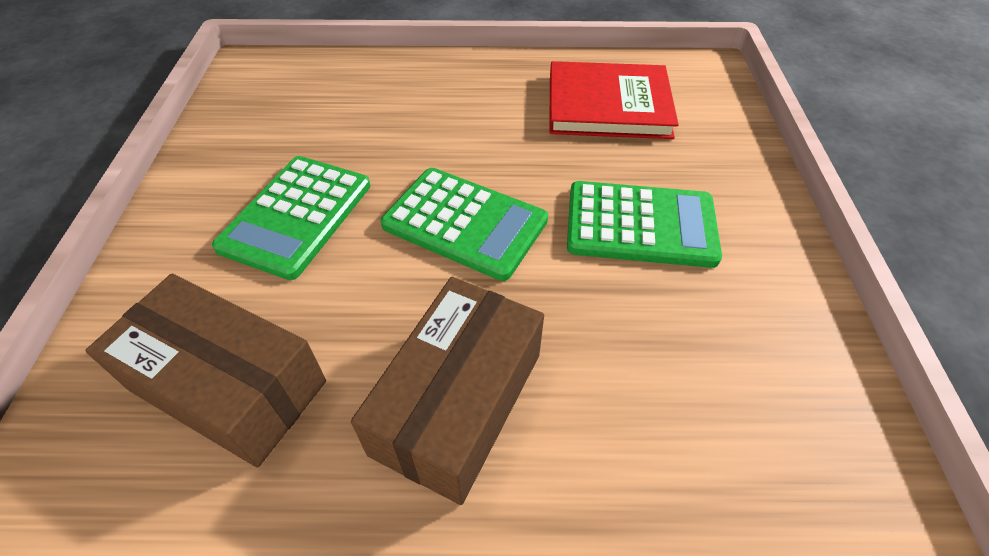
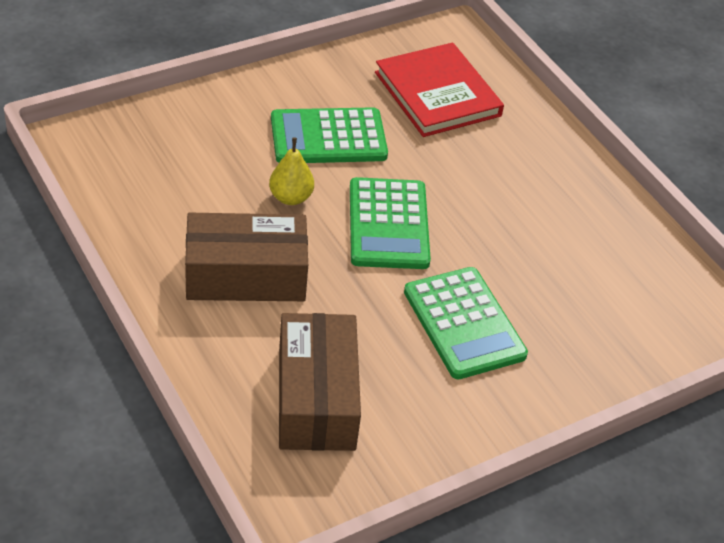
camera: 55 degrees right, 5 degrees down
brown box [85,274,326,467] -> brown box moved to [279,313,361,451]
red book [549,61,679,139] -> red book moved to [375,43,504,137]
none -> yellow pear [269,138,314,205]

